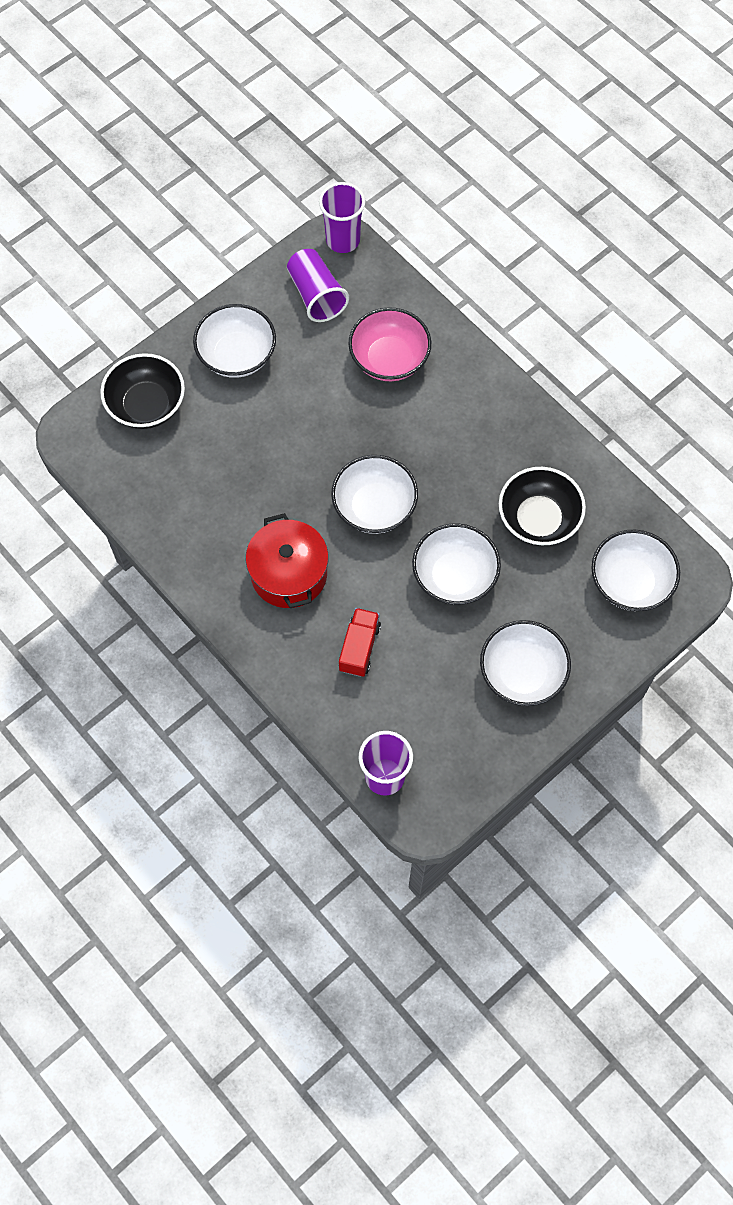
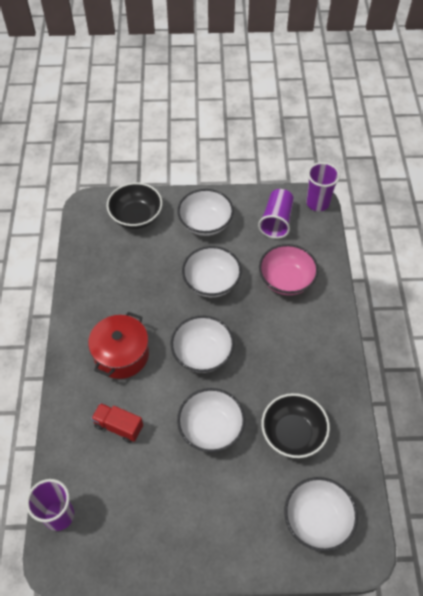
camera: 40 degrees right, 10 degrees down
red truck [339,608,381,677] -> red truck turned 120 degrees counterclockwise [91,403,143,443]
white bowl [480,620,571,706] -> white bowl moved to [182,246,242,297]

